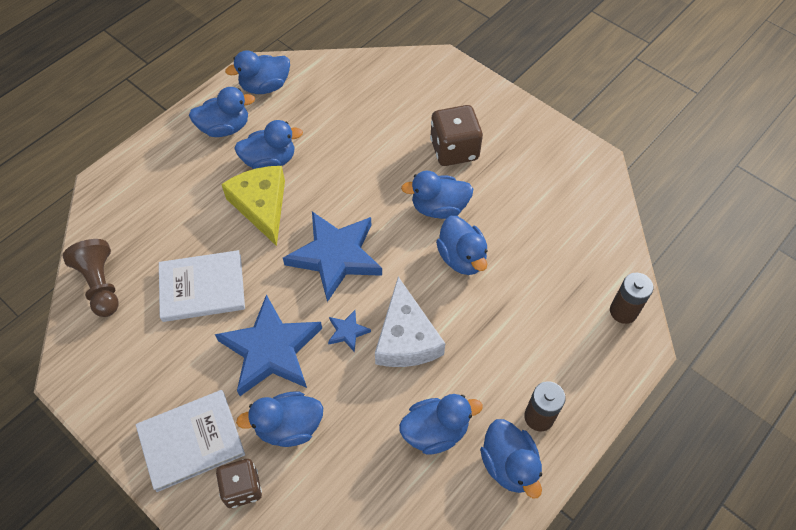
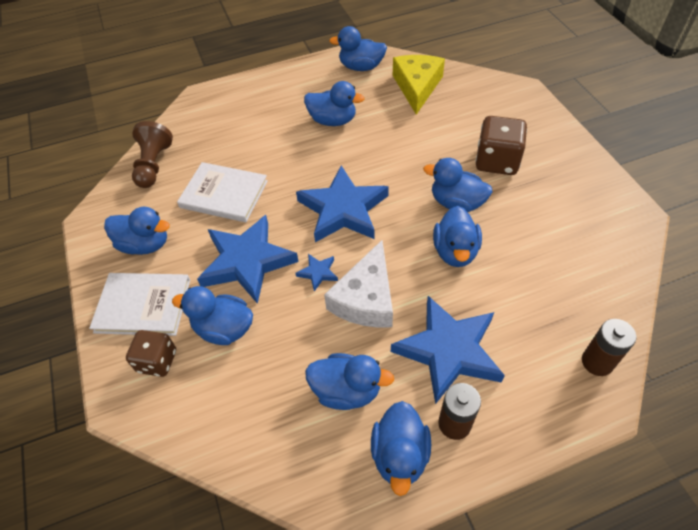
camera: 30 degrees right, 5 degrees down
blue duck [189,87,255,137] -> blue duck moved to [104,207,170,255]
yellow cheese [221,166,285,246] -> yellow cheese moved to [393,55,445,115]
none -> blue star [391,296,505,404]

